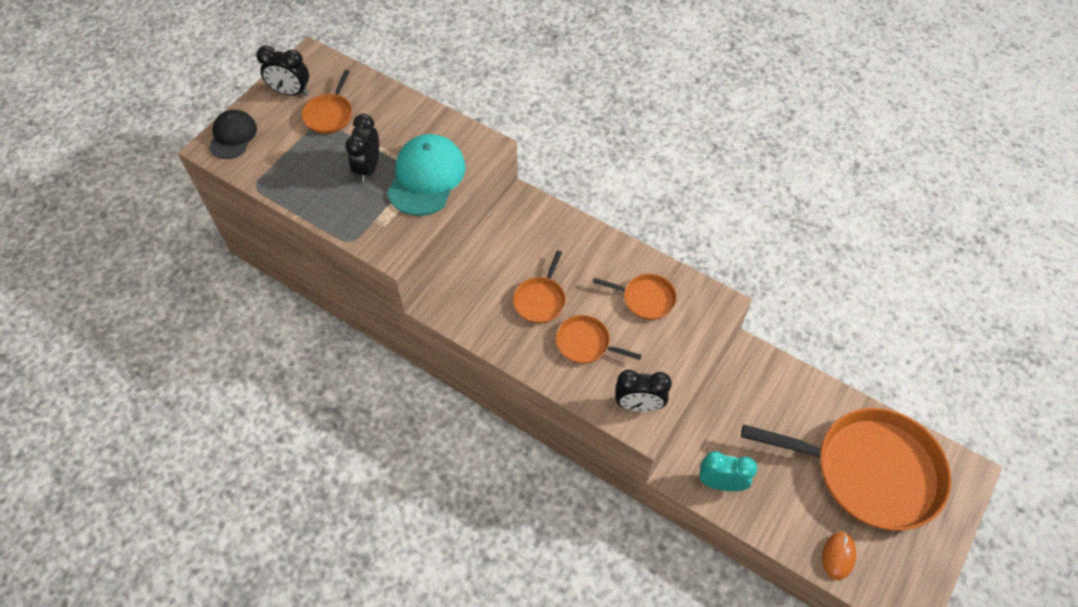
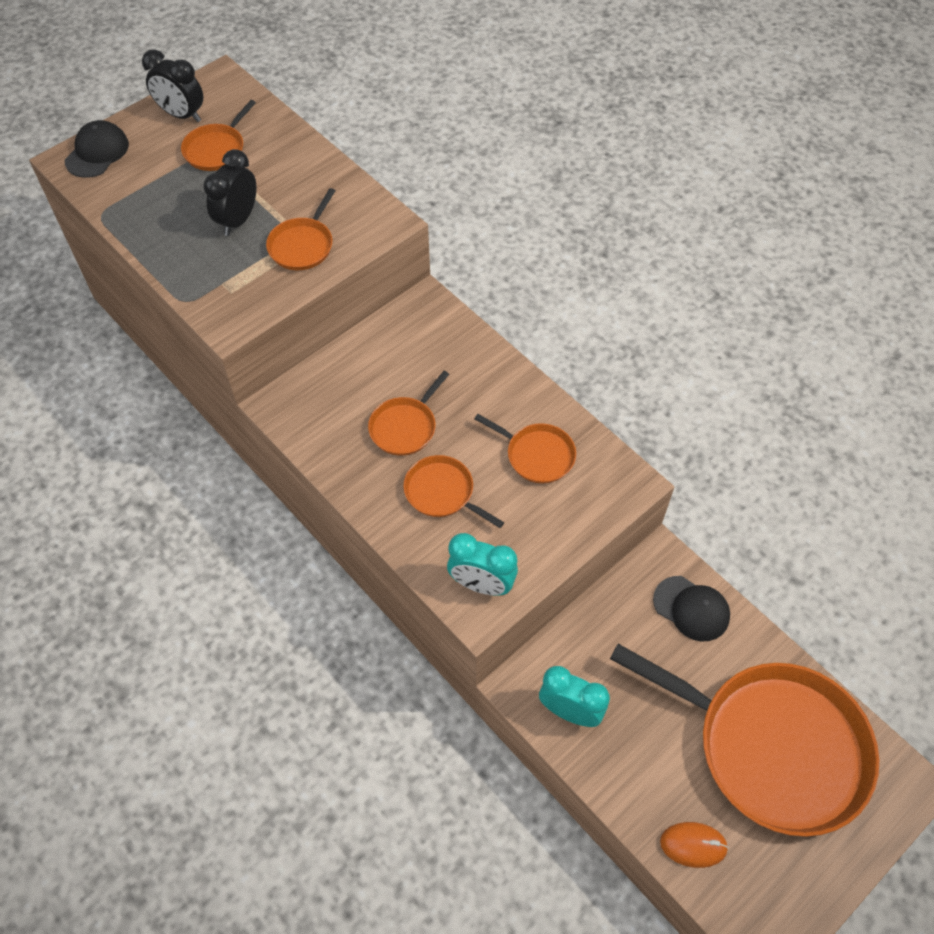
camera: 15 degrees right, 0 degrees up
turquoise cap [387,134,466,216] -> orange pan [266,188,335,270]
black clock [615,370,672,412] -> turquoise clock [447,533,518,596]
orange mouse [822,532,856,580] -> orange mouse turned 60 degrees clockwise [660,822,729,868]
none -> black cap [653,576,730,641]

